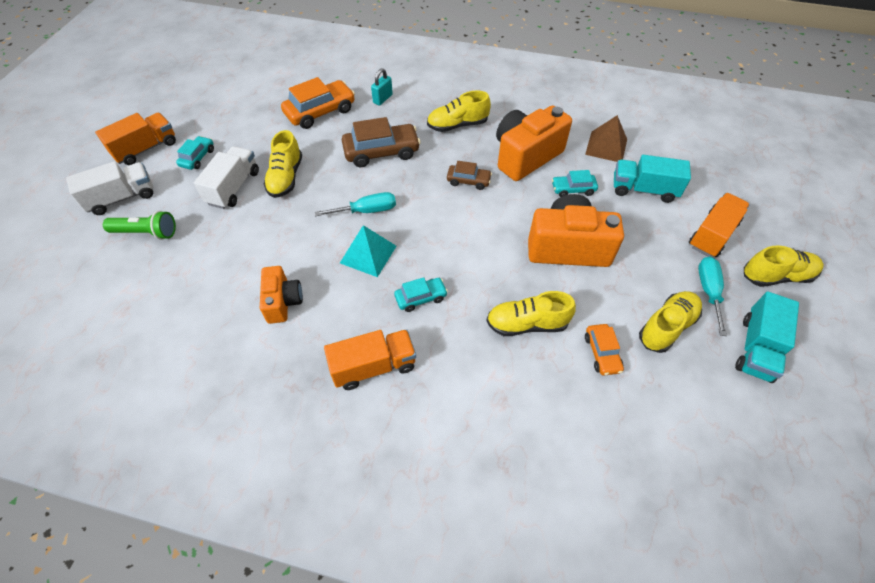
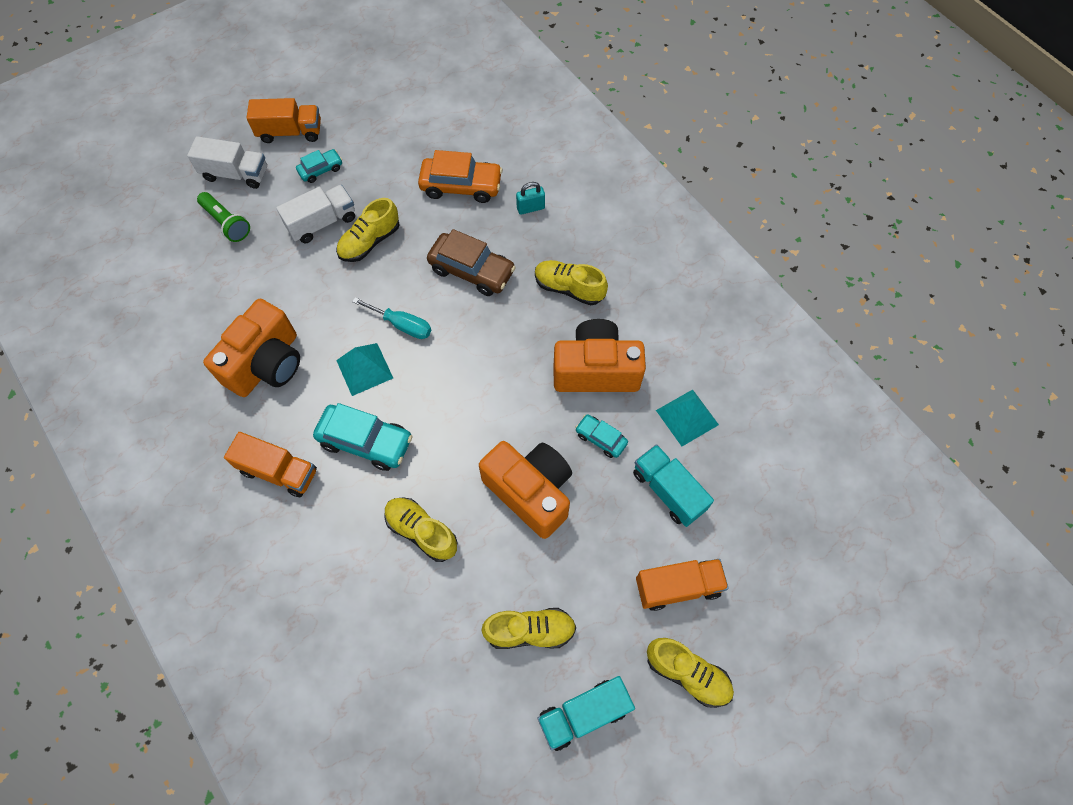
camera: 40 degrees right, 10 degrees up
orange camera [260,266,303,324] -> orange camera [203,299,300,397], size x1.75
turquoise car [394,277,448,312] -> turquoise car [313,403,413,471], size x1.80
brown car [447,161,492,190] -> none
brown pyramid [585,115,627,162] -> turquoise pyramid [656,389,719,446]
orange car [585,324,624,376] -> none
turquoise screwdriver [698,257,727,336] -> none

